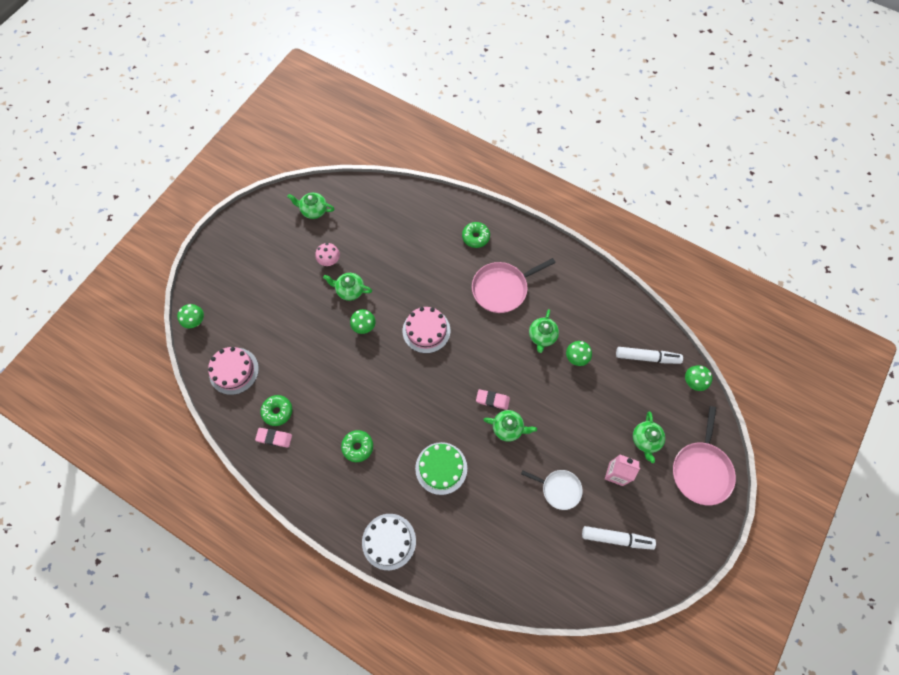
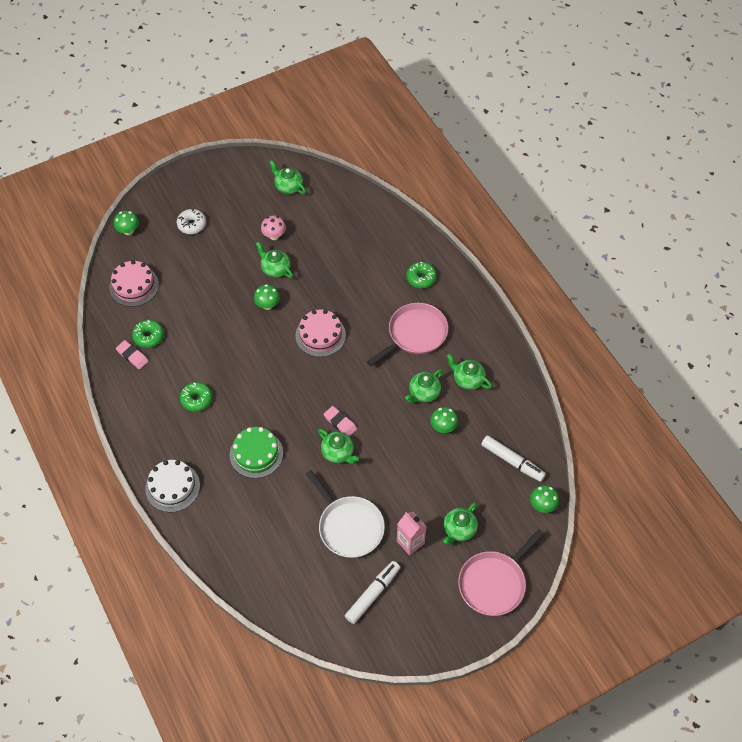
camera: 30 degrees right, 10 degrees down
pink pan [472,258,556,313] -> pink pan turned 135 degrees clockwise [367,303,448,366]
white pan [521,470,583,510] -> white pan [306,470,385,558], size x1.59
white marker [582,526,656,550] -> white marker turned 90 degrees counterclockwise [345,561,400,624]
none -> white donut [177,209,206,234]
none -> green teapot [447,354,492,390]

